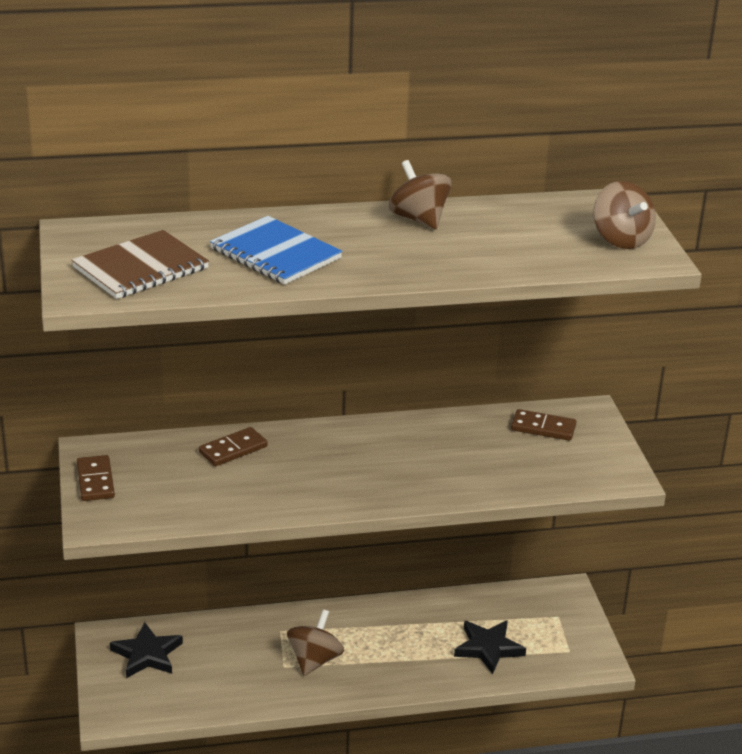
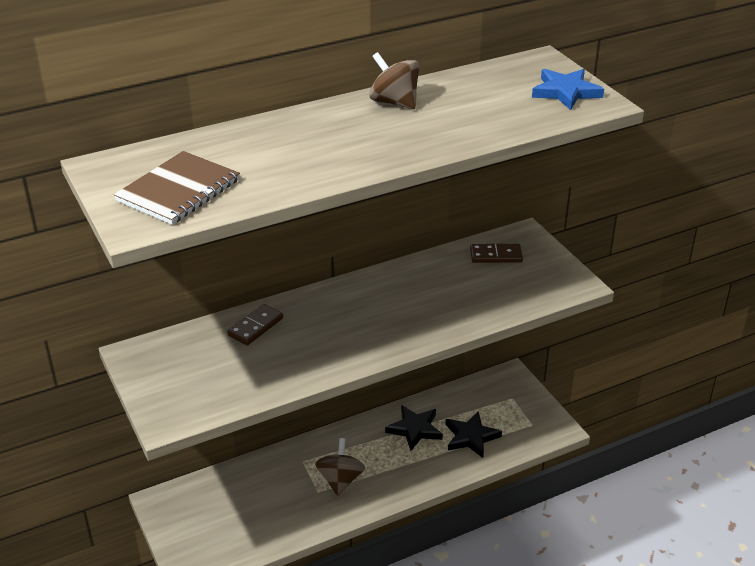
camera: 15 degrees left, 5 degrees up
brown domino [77,455,115,501] -> none
black star [110,622,183,678] -> black star moved to [385,405,443,451]
blue notebook [210,216,343,285] -> none
brown spinning top [593,181,656,249] -> blue star [532,69,604,110]

